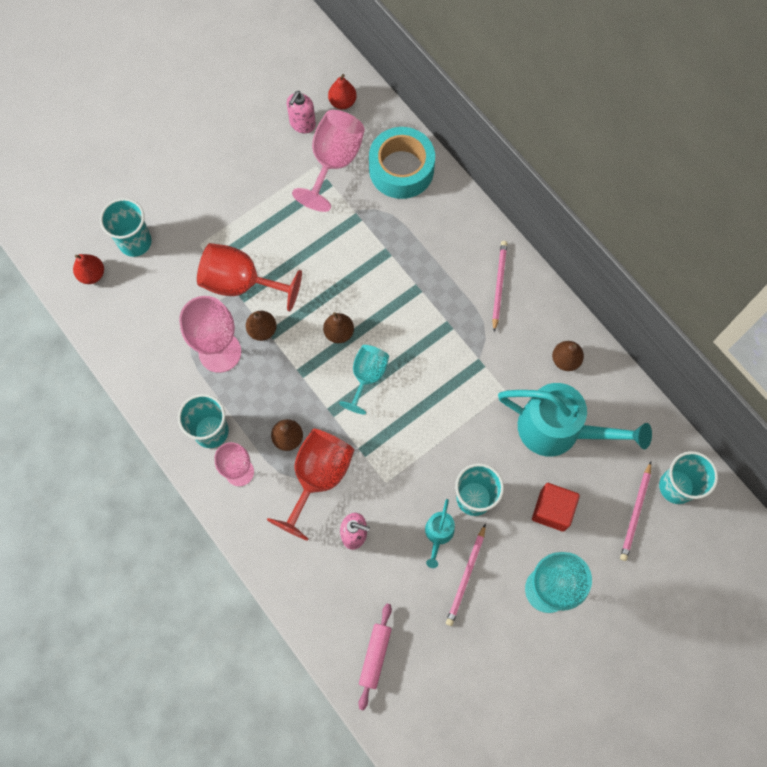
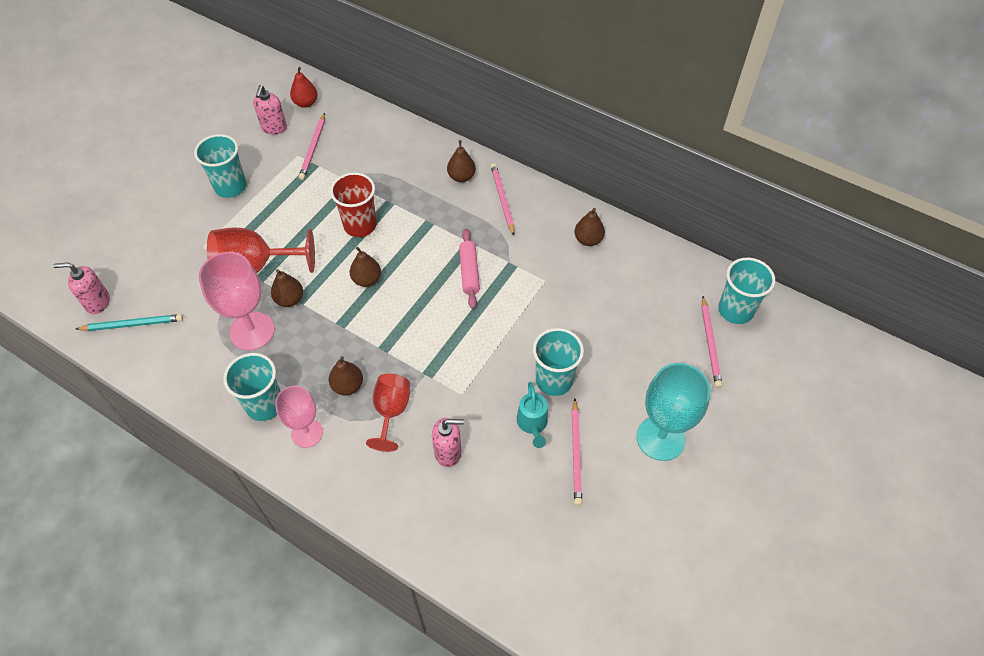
camera: 20 degrees left, 15 degrees down
red pear [73,254,104,284] -> pink soap dispenser [53,262,110,314]
turquoise cup [100,198,152,257] -> turquoise cup moved to [194,134,247,198]
red goblet [267,429,354,541] -> red goblet [366,374,410,452], size x0.65
pink goblet [292,110,365,212] -> pink pencil [299,113,325,180]
turquoise goblet [339,345,389,414] -> none
pink rolling pin [358,604,392,711] -> pink rolling pin moved to [459,229,480,309]
turquoise tape [369,127,435,199] -> none
turquoise watering can [498,383,652,457] -> none
red cube [532,483,580,532] -> none
none -> turquoise pencil [76,314,183,331]
none -> red cup [330,173,377,237]
none -> brown pear [447,140,476,182]

